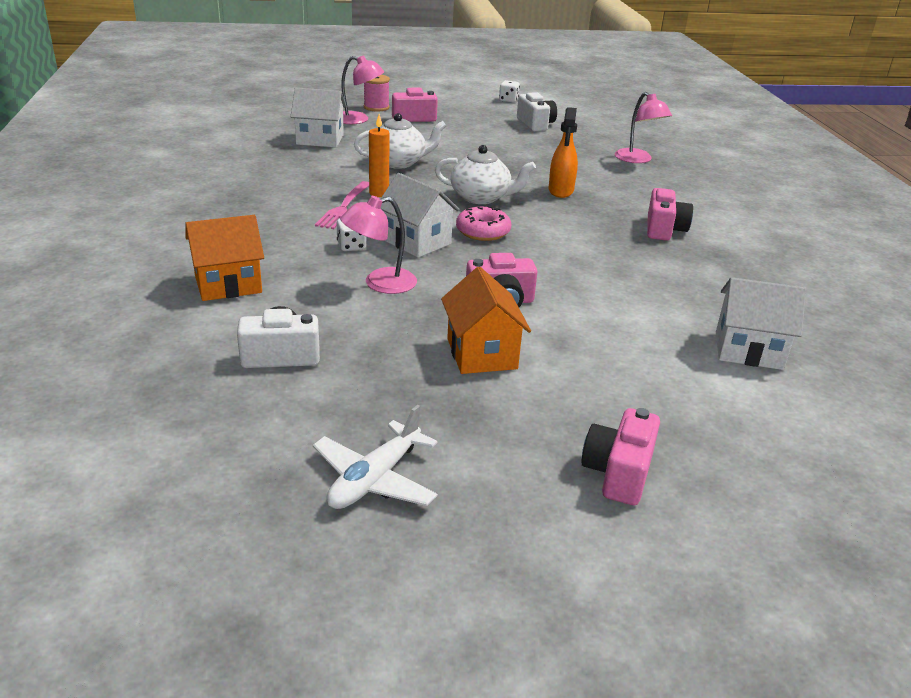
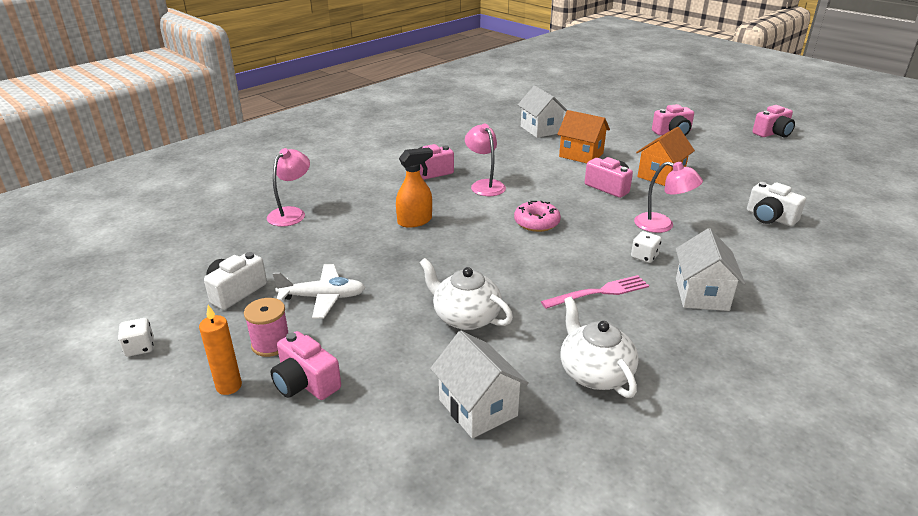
camera: 125 degrees left, 0 degrees up
orange house [185,215,264,301] -> orange house moved to [557,110,610,163]
white plane [313,405,438,509] -> white plane moved to [273,264,366,319]
pink lamp [341,55,384,124] -> pink lamp moved to [465,124,506,196]
pink spool [364,75,390,112] -> pink spool moved to [244,298,288,357]
orange candle [369,114,390,197] -> orange candle moved to [199,305,242,395]
white house [381,173,460,258] -> white house moved to [676,228,745,311]
white teapot [435,145,536,204] -> white teapot moved to [560,297,638,398]
none -> pink camera [752,105,795,137]

